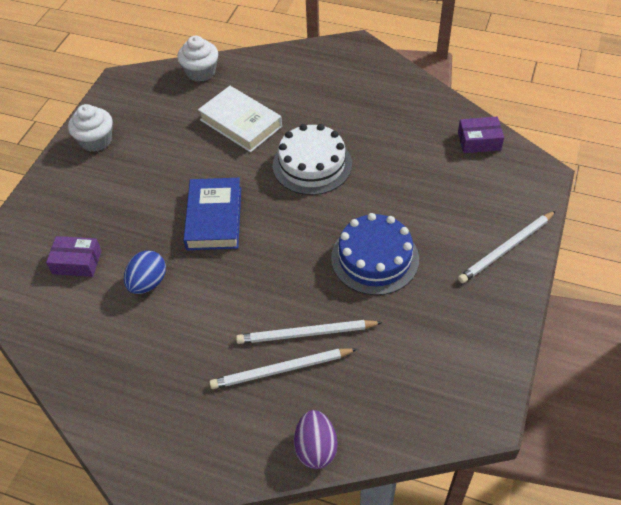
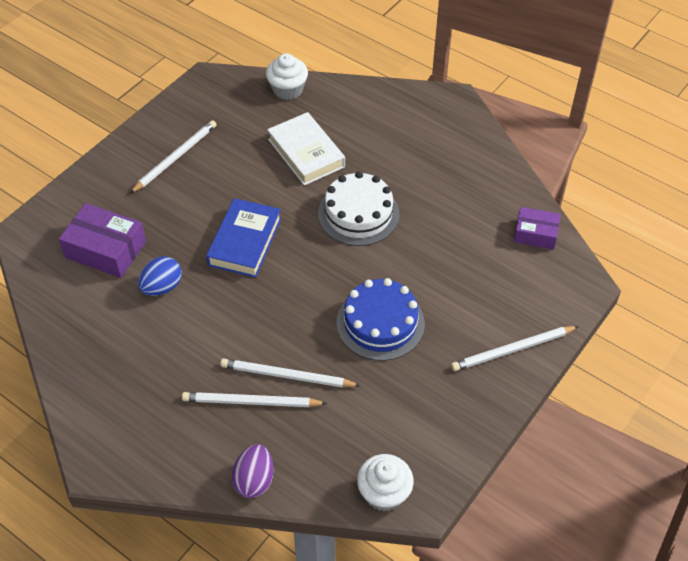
camera: 15 degrees right, 0 degrees up
purple box [46,236,102,277] -> purple box [59,203,146,278], size x1.59
white cupcake [68,104,113,152] -> white cupcake moved to [357,454,414,512]
none -> white pencil [130,120,217,193]

